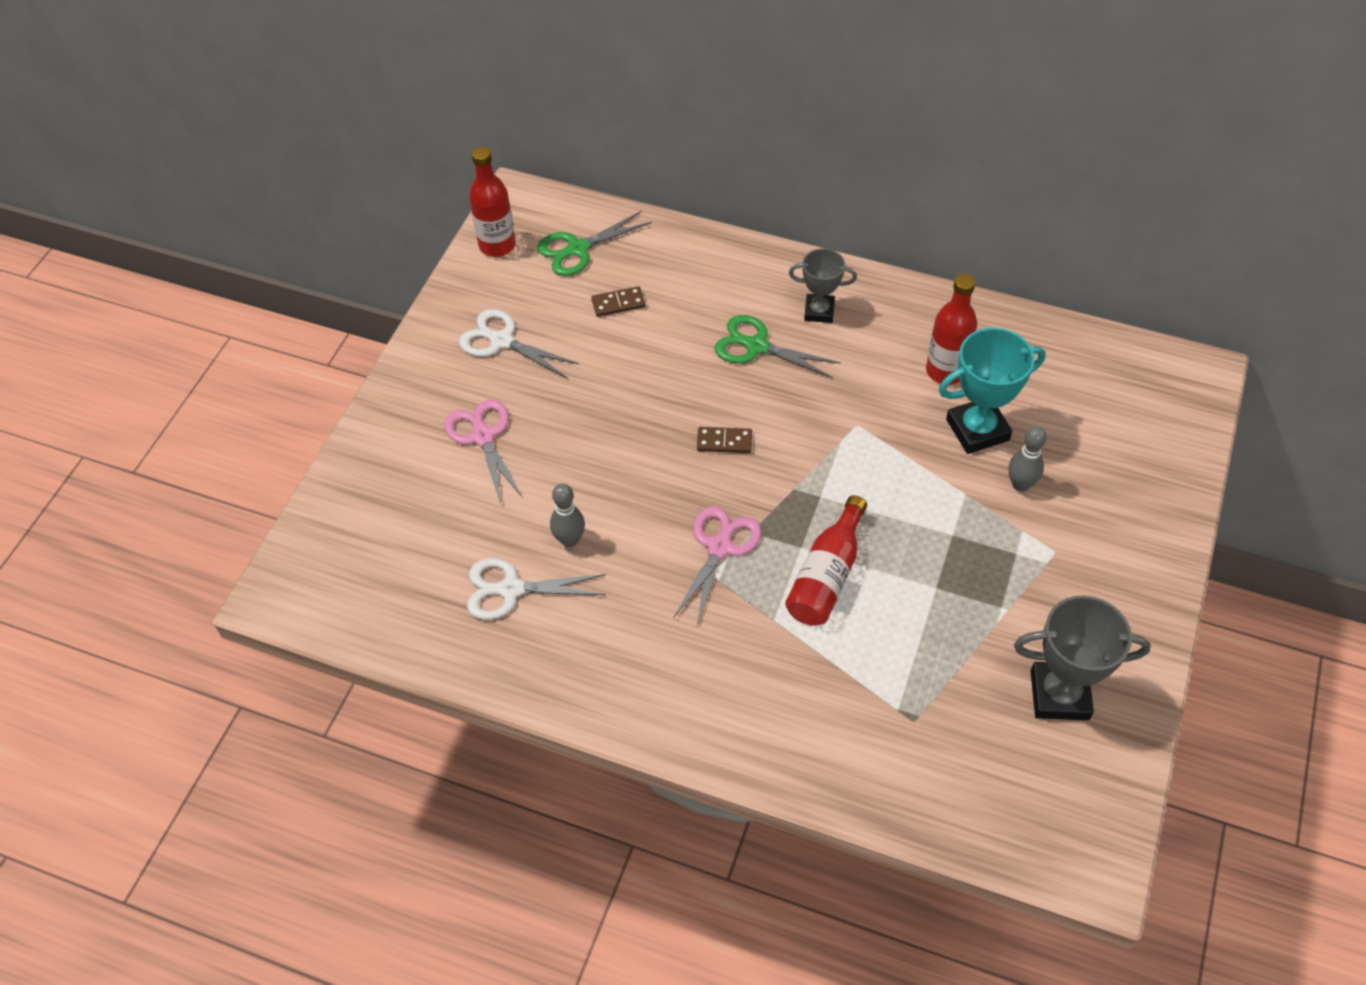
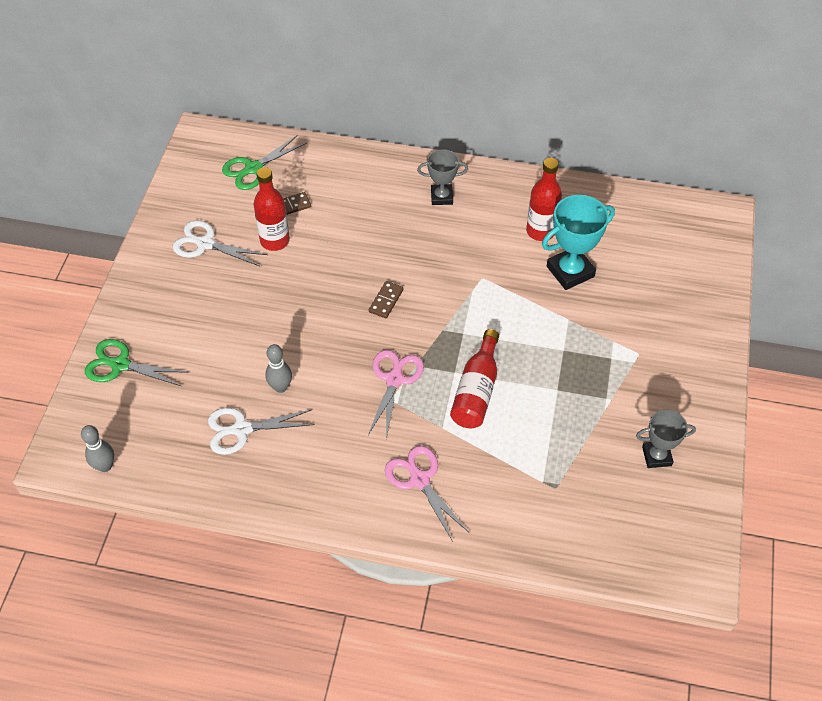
camera: 10 degrees left, 0 degrees up
pink scissors [444,399,523,504] -> pink scissors moved to [385,446,469,542]
red bottle [469,147,516,257] -> red bottle moved to [254,167,290,251]
brown domino [697,427,752,453] -> brown domino turned 60 degrees counterclockwise [369,281,404,318]
green scissors [715,315,841,378] -> green scissors moved to [85,339,189,386]
grey bowling pin [1008,426,1047,492] -> grey bowling pin moved to [81,425,114,472]
grey trophy [1014,595,1151,720] -> grey trophy [636,410,696,468], size x0.63

